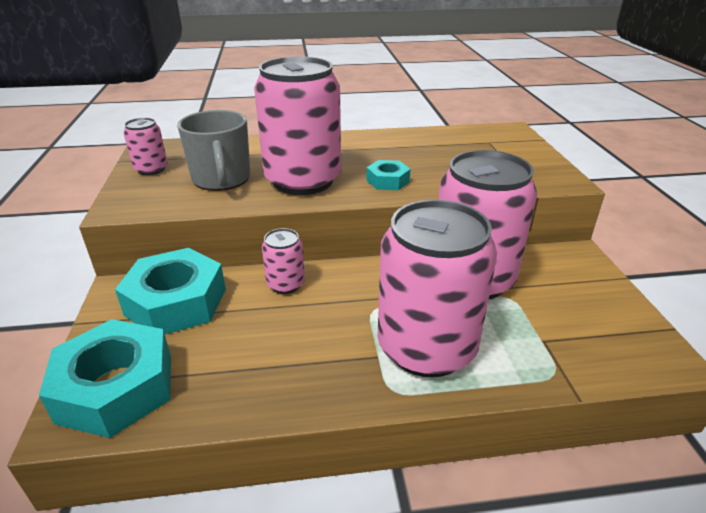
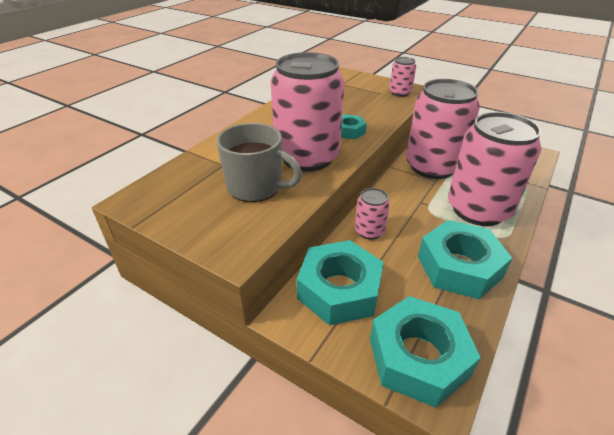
camera: 50 degrees left, 5 degrees up
pink can [124,118,167,175] -> pink can moved to [389,57,416,97]
none -> turquoise nut [418,220,512,299]

